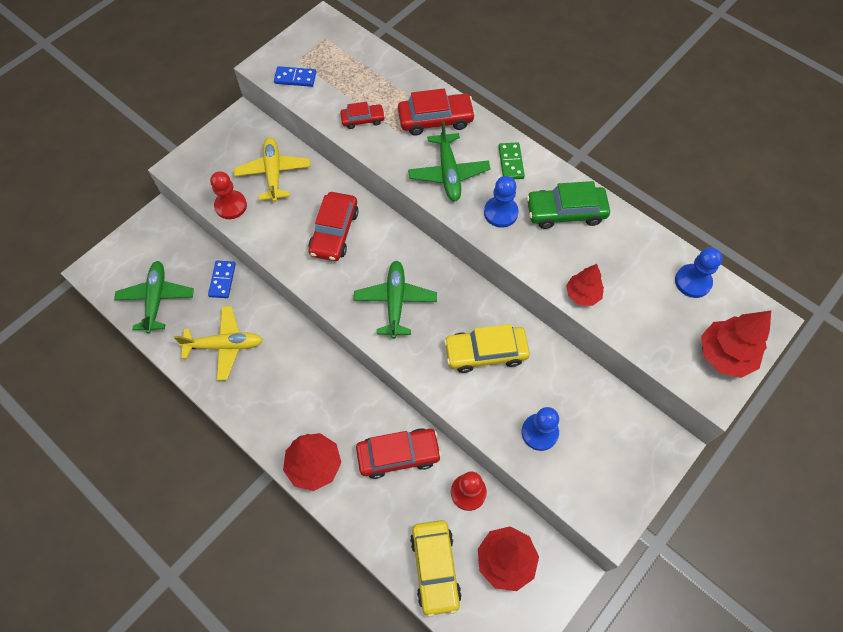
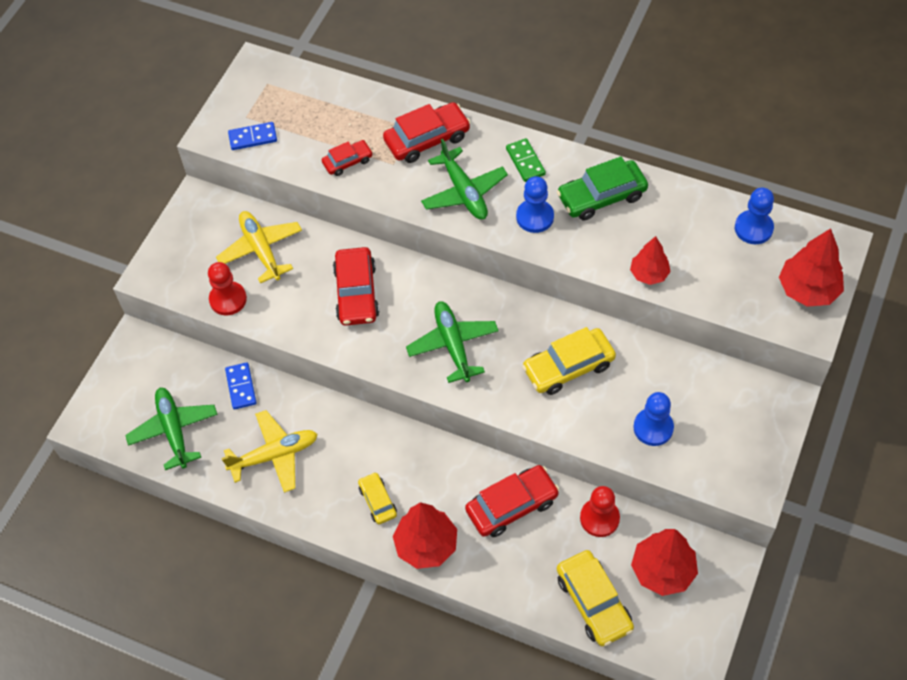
camera: 15 degrees left, 5 degrees down
none -> yellow car [358,472,397,524]

